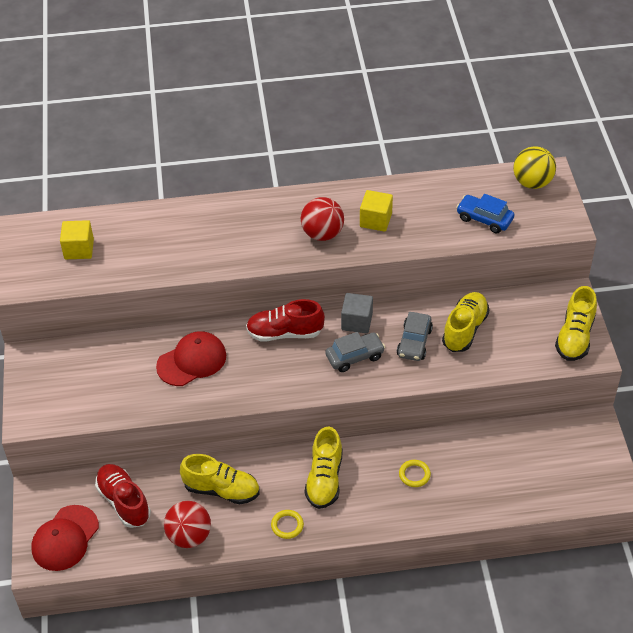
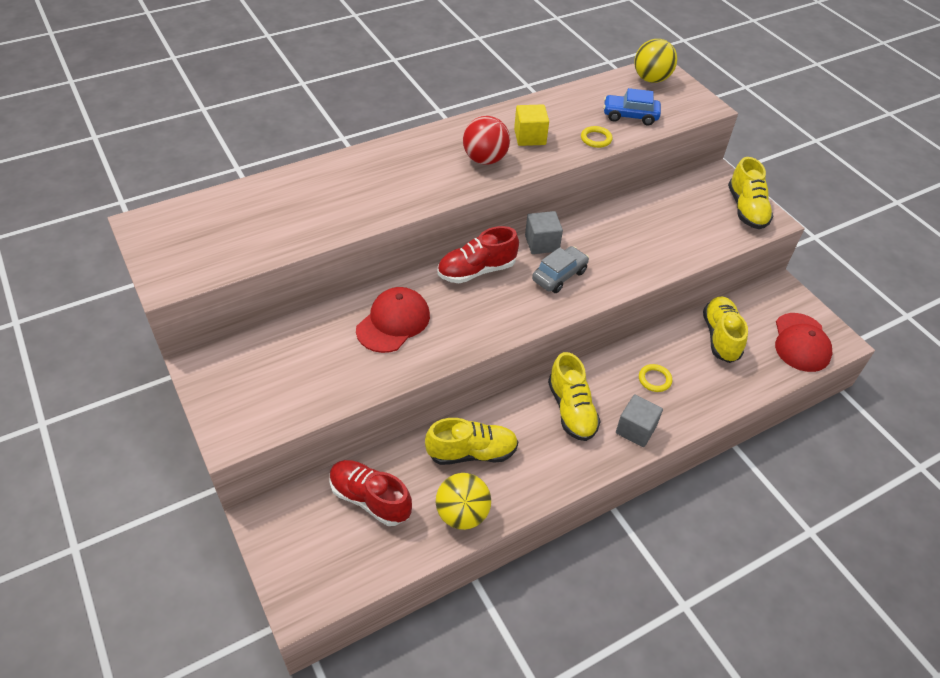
camera: 25 degrees left, 0 degrees up
red cap [31,505,99,571] -> red cap moved to [775,313,832,372]
yellow cube [60,220,94,259] -> none
red ball [164,501,211,548] -> yellow ball [436,473,491,530]
yellow ring [271,510,304,539] -> yellow ring moved to [581,126,613,148]
grey car [397,312,433,361] -> none
yellow shoe [442,292,489,352] -> yellow shoe moved to [703,296,748,363]
none -> grey cube [616,394,663,447]

